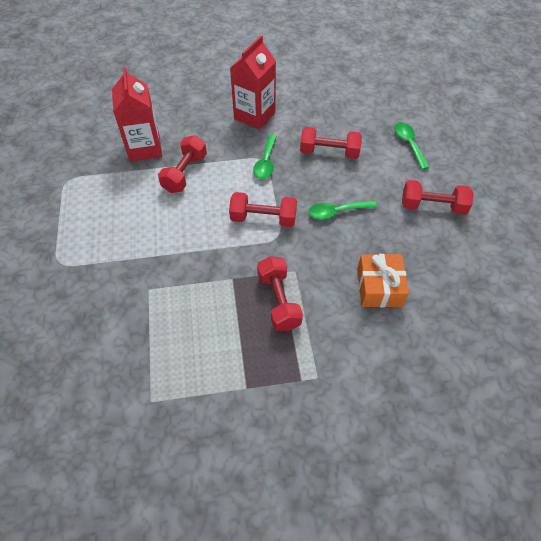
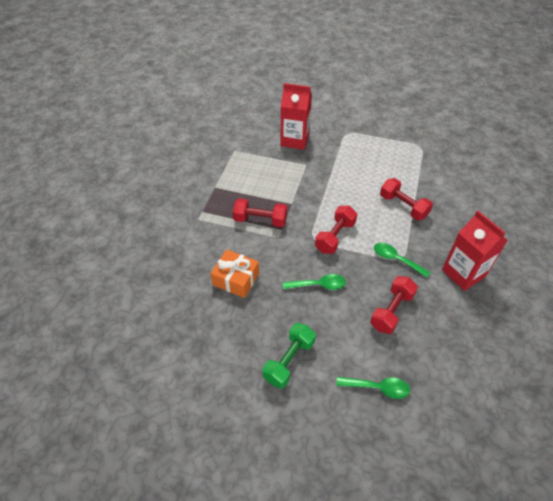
camera: 115 degrees right, 5 degrees down
red carton [112,66,162,162] -> red carton moved to [281,83,312,150]
green spoon [308,201,377,220] -> green spoon turned 75 degrees clockwise [283,274,346,290]
red dumbbell [402,180,474,215] -> green dumbbell [263,323,316,389]

